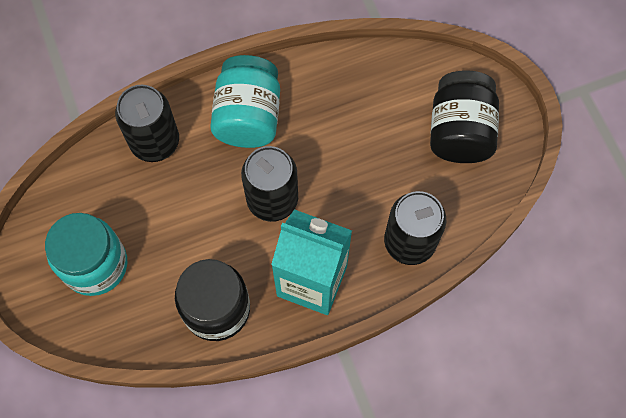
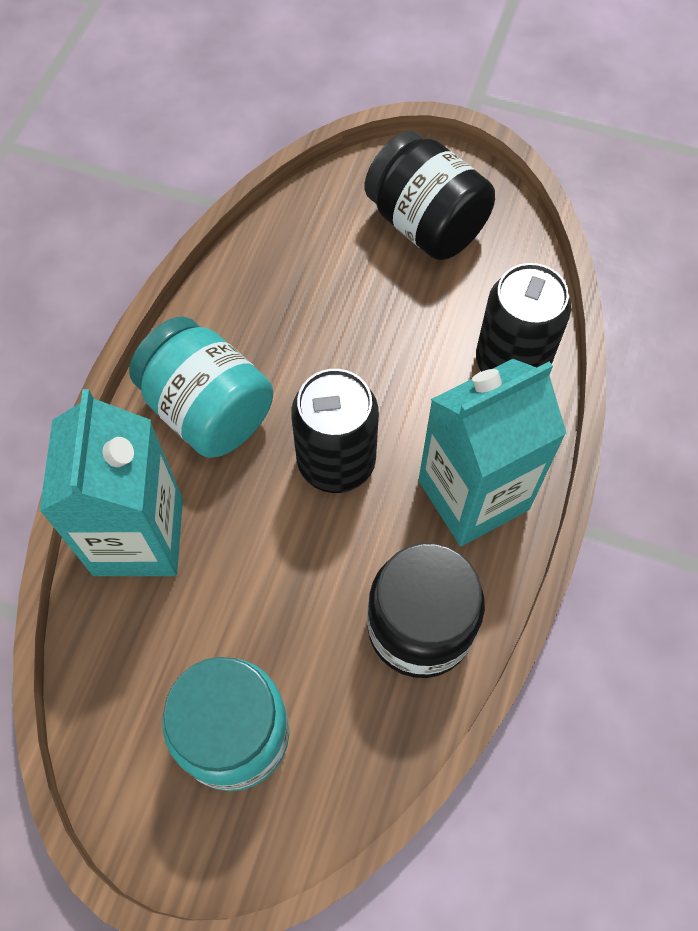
camera: 50 degrees left, 5 degrees down
black can [115,85,179,162] -> turquoise carton [39,389,183,576]

